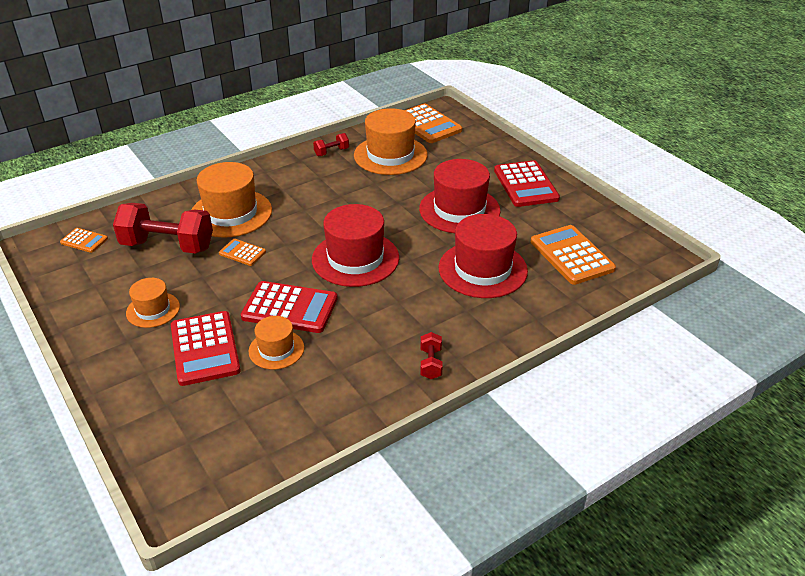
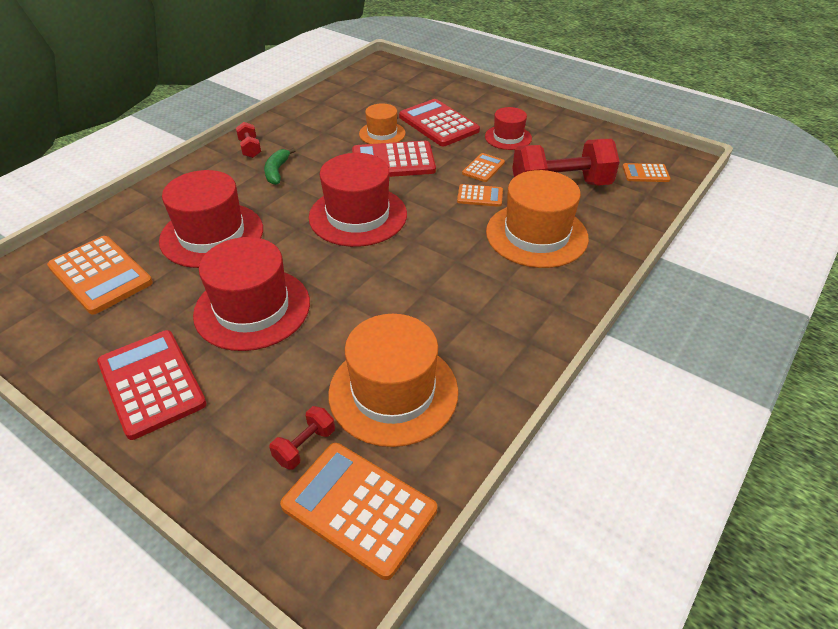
camera: 160 degrees right, 5 degrees up
orange hat [126,278,180,328] -> red hat [485,107,532,150]
red dumbbell [313,133,349,156] -> red dumbbell moved to [269,406,335,470]
none -> green banana [264,148,296,185]
none -> orange calculator [462,153,505,182]

